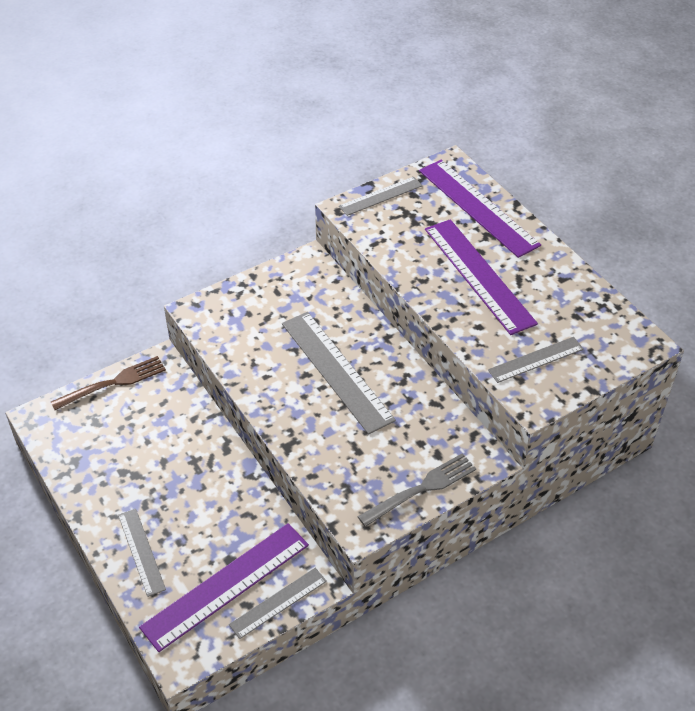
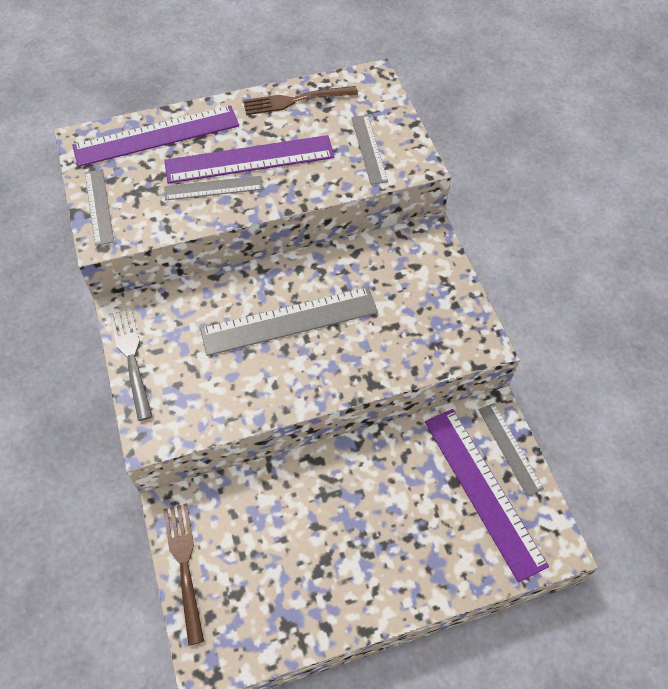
camera: 75 degrees left, 10 degrees up
grey ruler [118,509,166,597] -> grey ruler moved to [164,176,263,200]
grey fork [358,453,476,527] -> grey fork moved to [110,308,153,421]
none -> brown fork [243,86,358,115]

